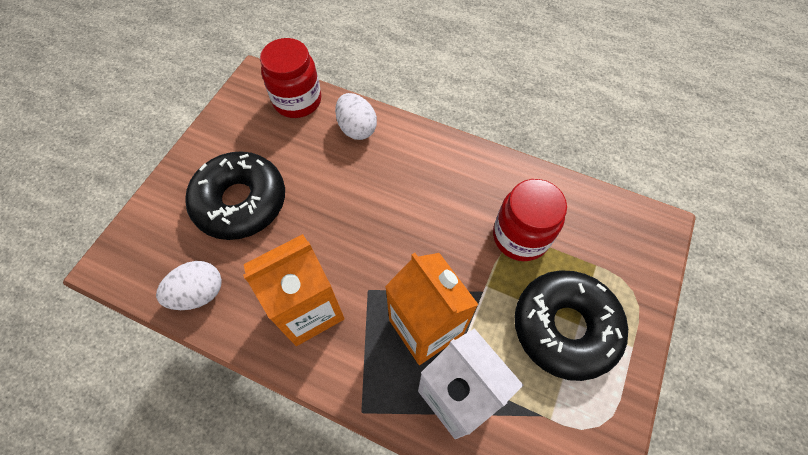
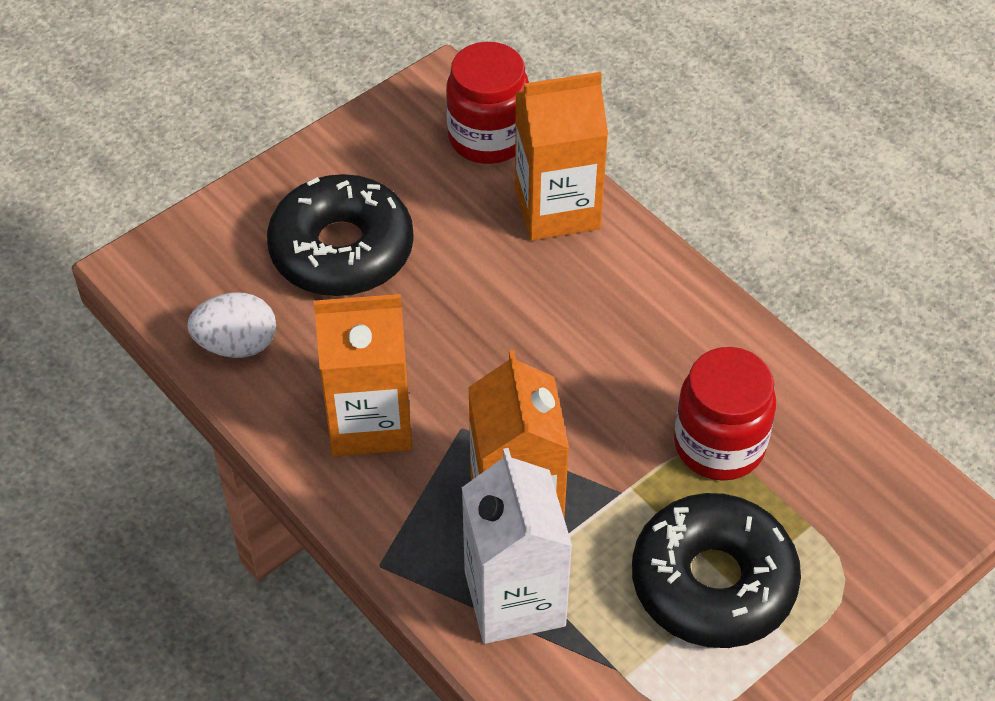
camera: 25 degrees right, 10 degrees down
white egg [335,93,377,140] -> orange carton [515,72,608,241]

